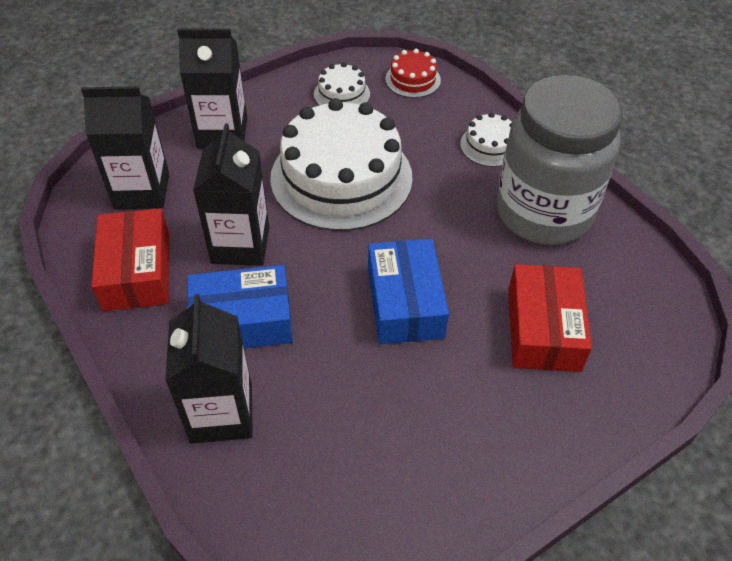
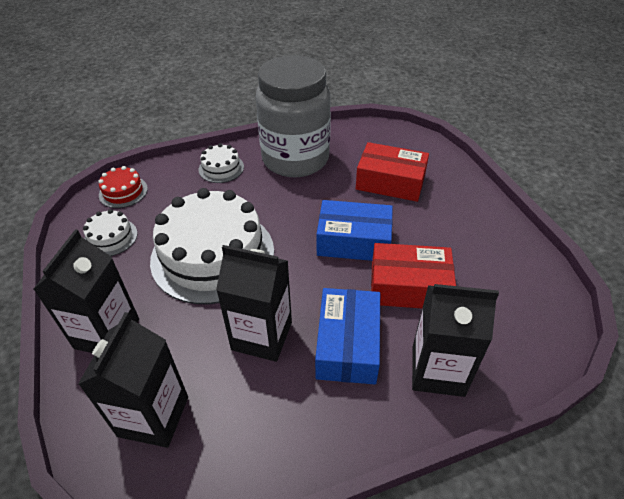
camera: 75 degrees left, 5 degrees down
red box [91,208,169,311] -> red box moved to [371,243,456,308]

